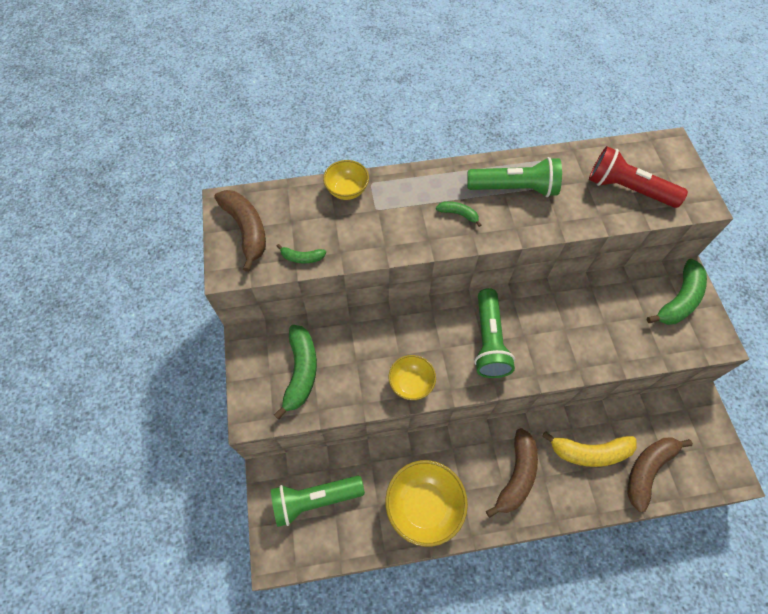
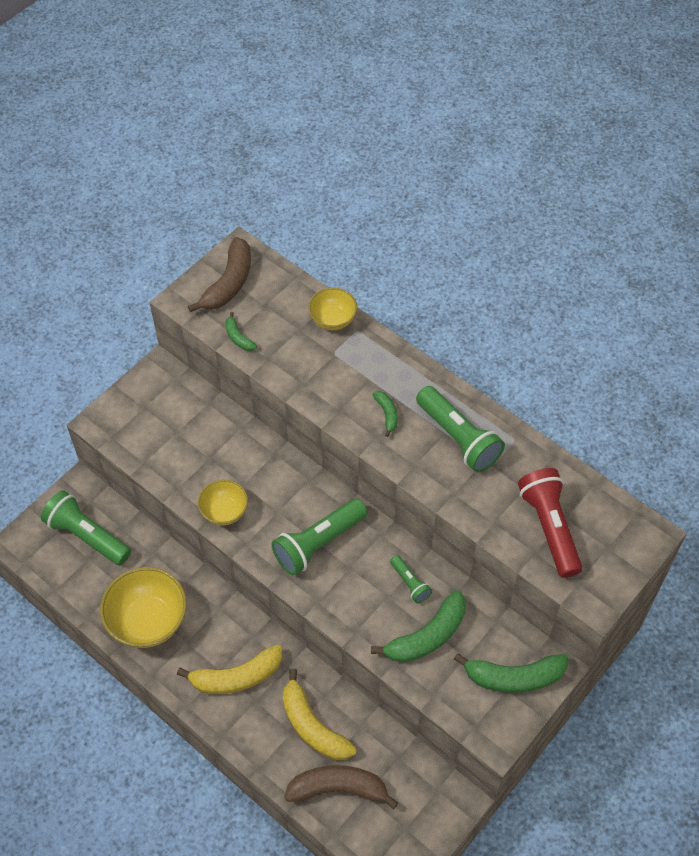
camera: 50 degrees right, 5 degrees down
green banana [274,325,317,420] -> green banana moved to [371,590,466,663]
brown banana [486,428,538,518] -> yellow banana [177,645,282,694]
none -> green flashlight [390,555,432,603]

